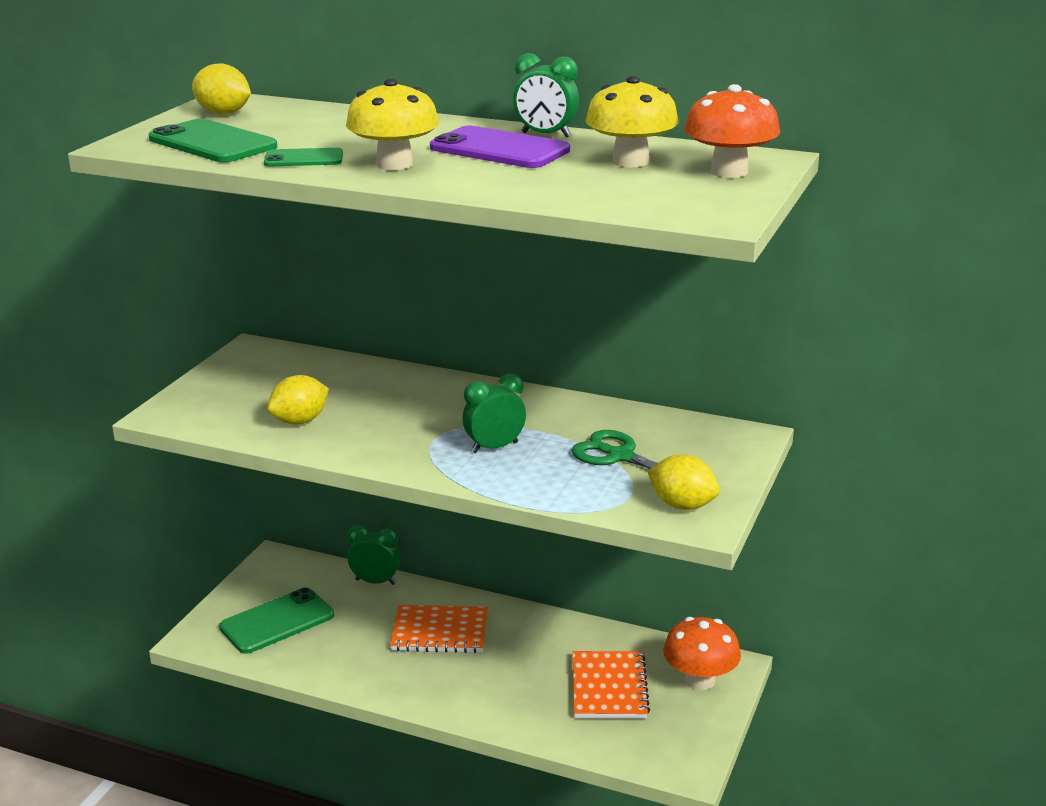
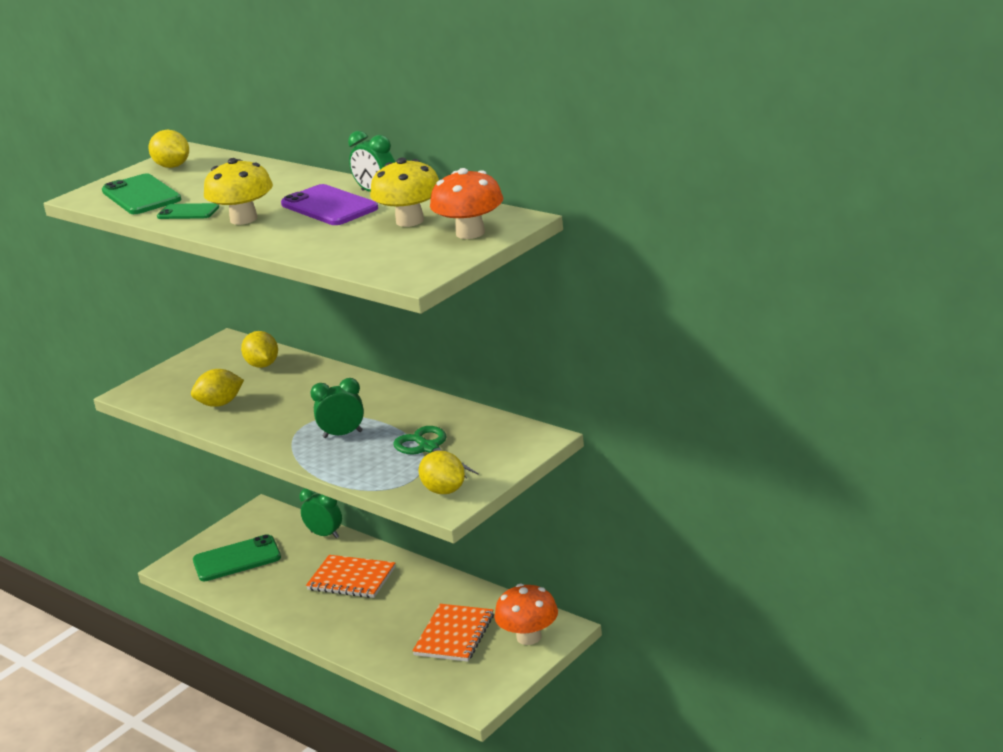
camera: 20 degrees right, 0 degrees up
none -> yellow lemon [241,331,278,368]

